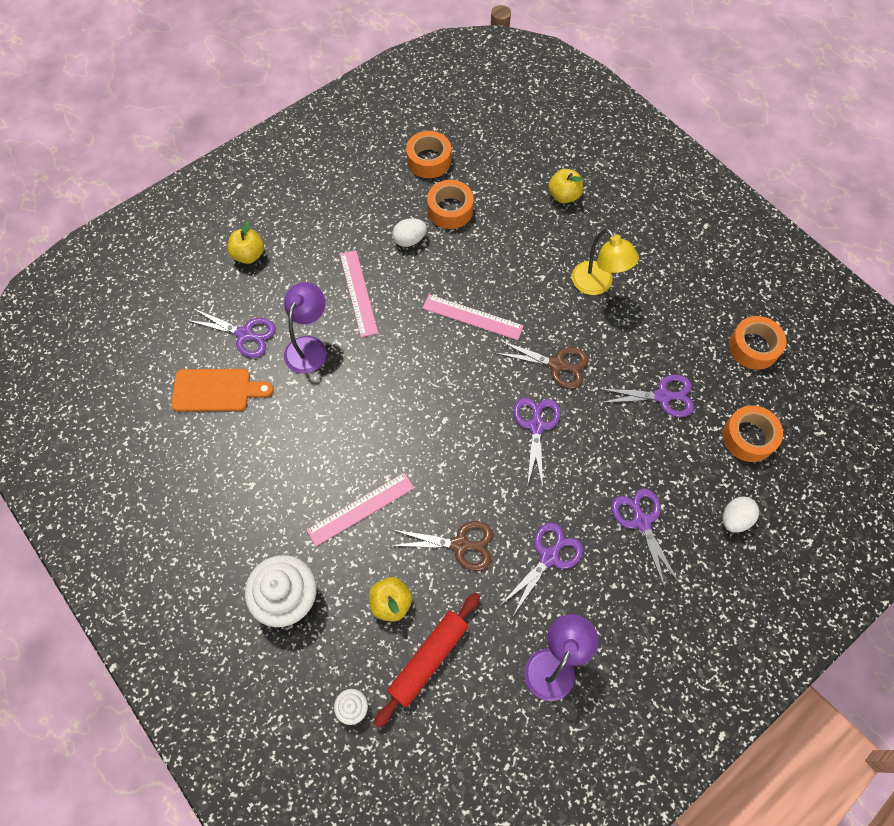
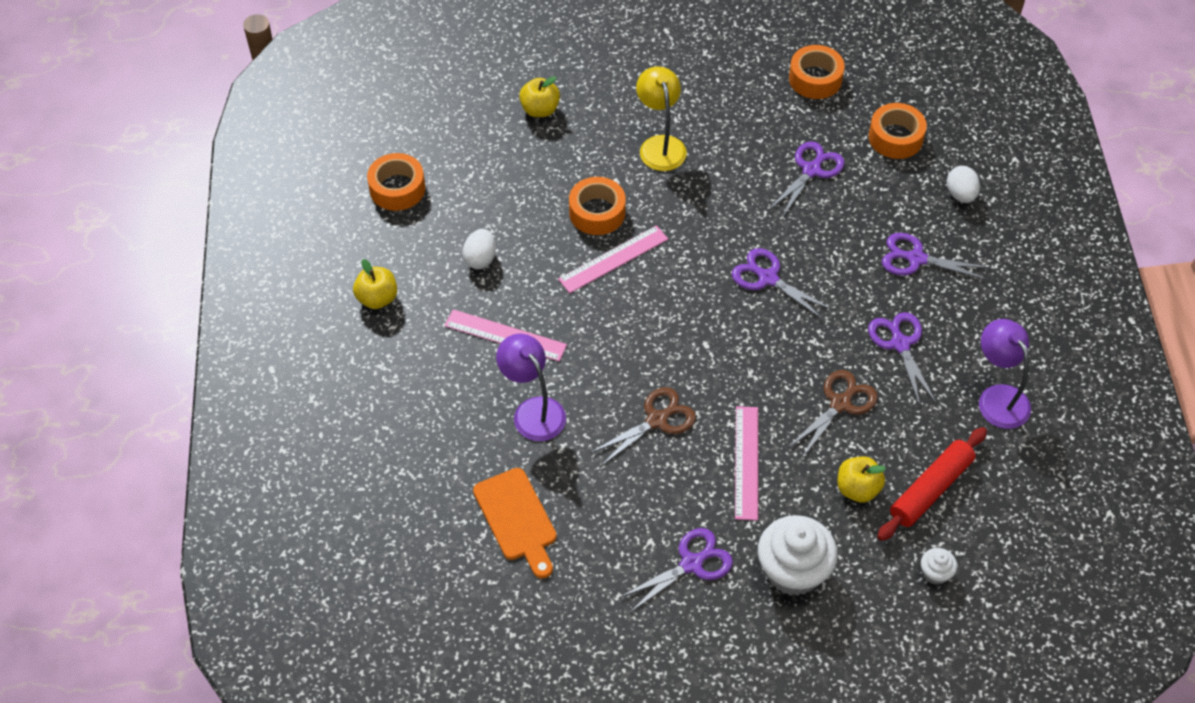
camera: 55 degrees left, 10 degrees down
orange cutting board [171,369,274,412] -> orange cutting board turned 120 degrees clockwise [473,468,557,579]
purple scissors [186,308,276,358] -> purple scissors moved to [619,528,733,612]
yellow apple [228,221,264,264] -> yellow apple moved to [353,259,397,309]
red rolling pin [374,593,480,728] -> red rolling pin turned 60 degrees clockwise [877,427,987,541]
orange tape [427,180,474,229] -> orange tape moved to [569,177,626,235]
brown scissors [495,340,589,389] -> brown scissors moved to [590,387,696,466]
yellow lamp [572,229,639,295] -> yellow lamp turned 105 degrees counterclockwise [636,66,687,171]

